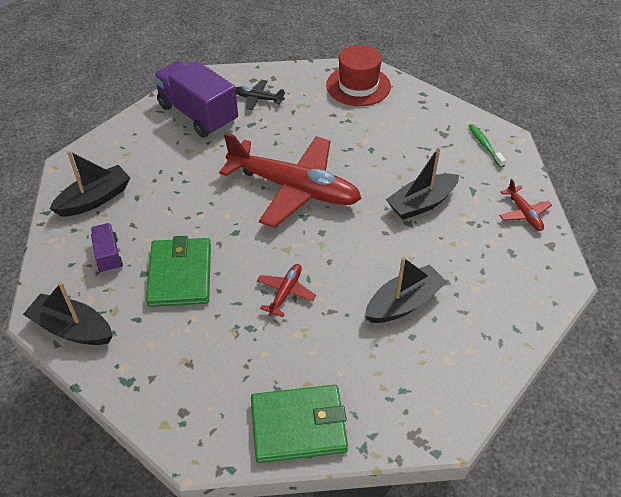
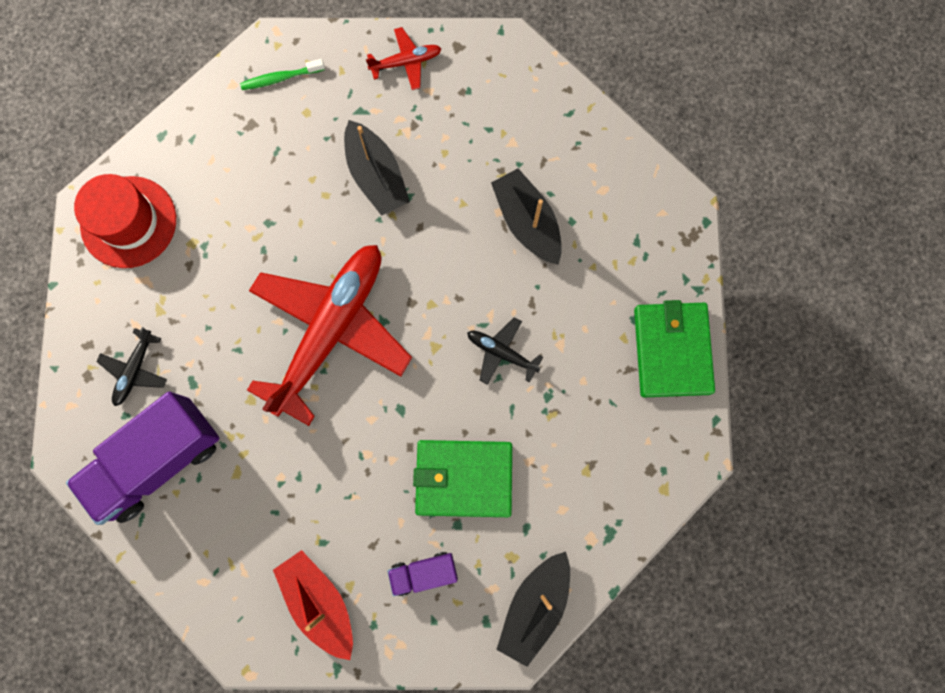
camera: 85 degrees left, 30 degrees up
black boat [49,150,131,217] -> red boat [273,550,353,660]
red plane [257,264,316,317] -> black plane [467,317,543,385]

